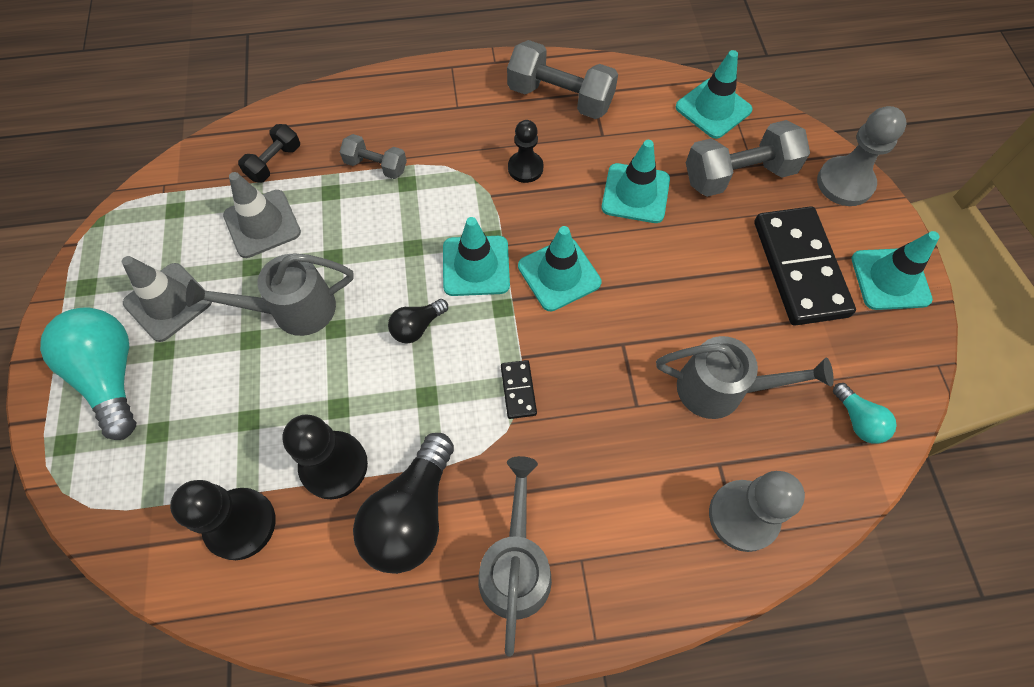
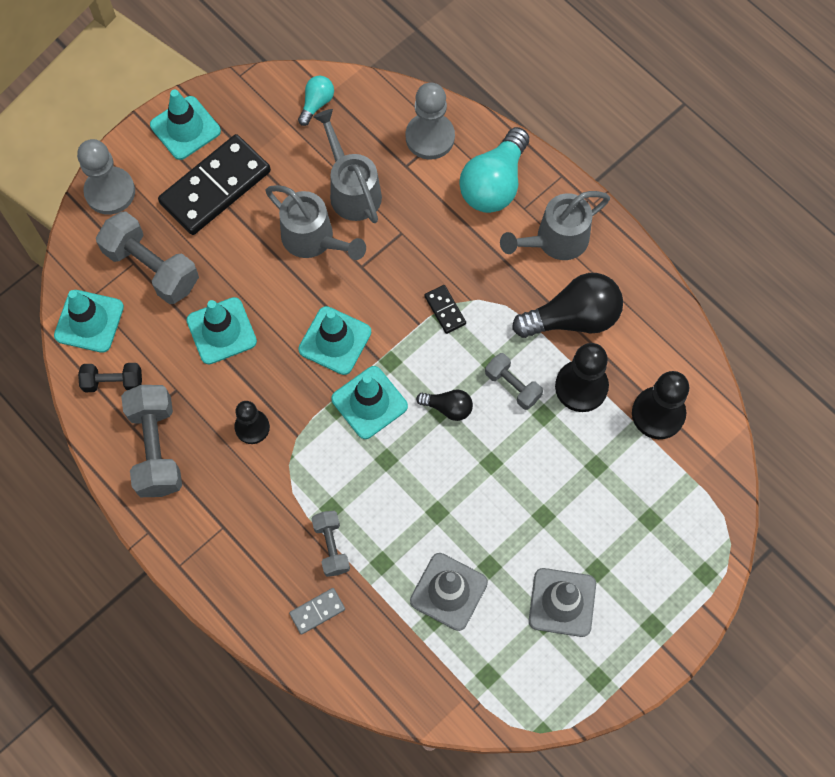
camera: 125 degrees left, 5 degrees up
turquoise light bulb [40,307,136,440] -> turquoise light bulb moved to [459,127,529,213]
grey watering can [186,253,353,336] -> grey watering can moved to [265,185,366,260]
black dumbbell [238,124,300,183] -> black dumbbell moved to [78,363,142,392]
black domino [501,360,537,419] -> black domino turned 75 degrees counterclockwise [424,285,466,334]
none -> grey domino [289,588,345,635]
none -> grey dumbbell [485,353,543,410]

